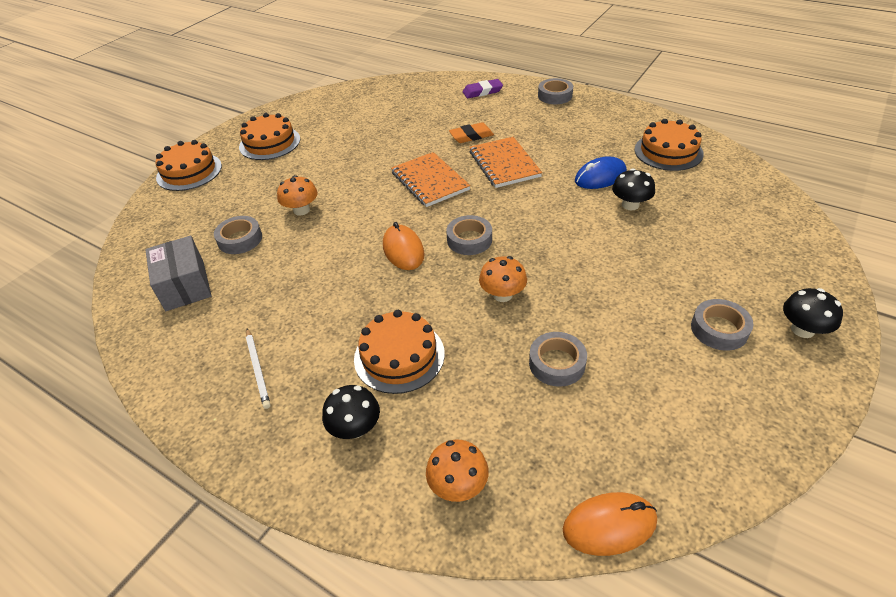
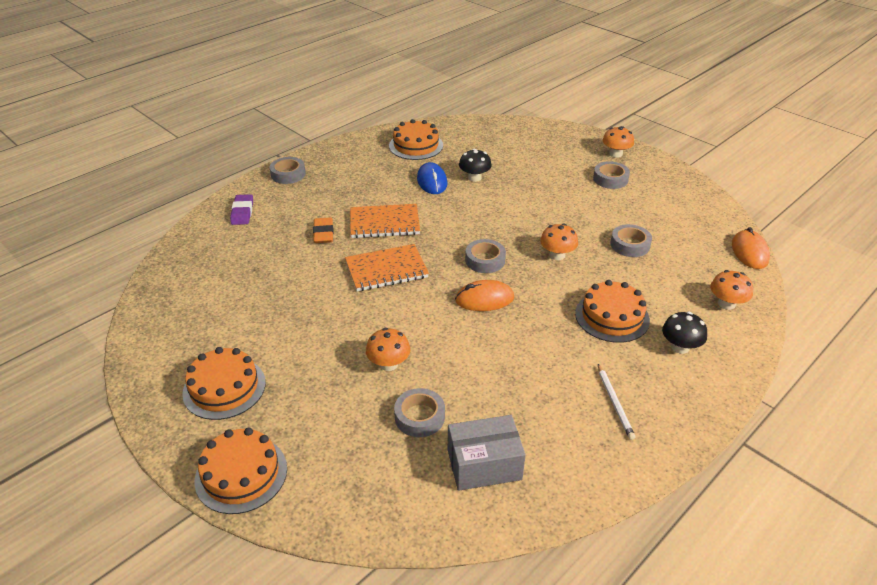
camera: 80 degrees left, 5 degrees down
white pencil [246,329,271,409] -> white pencil turned 90 degrees clockwise [598,364,635,440]
black mushroom [783,288,843,338] -> orange mushroom [602,126,634,158]

